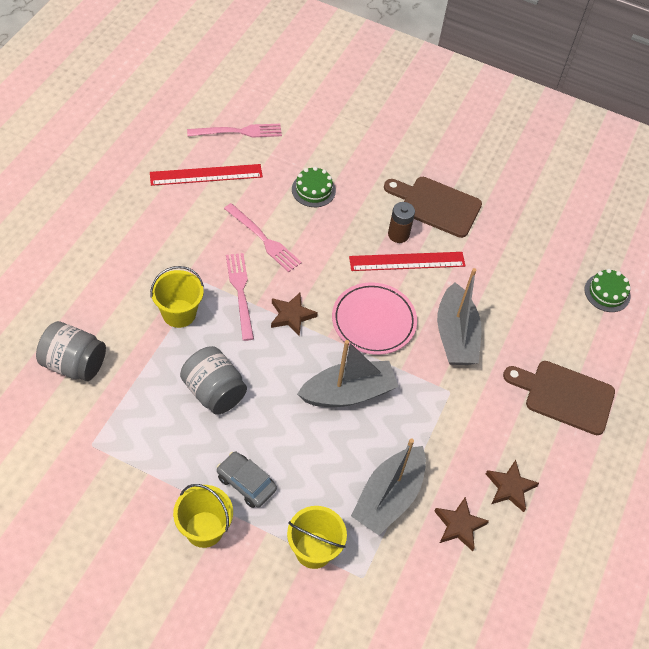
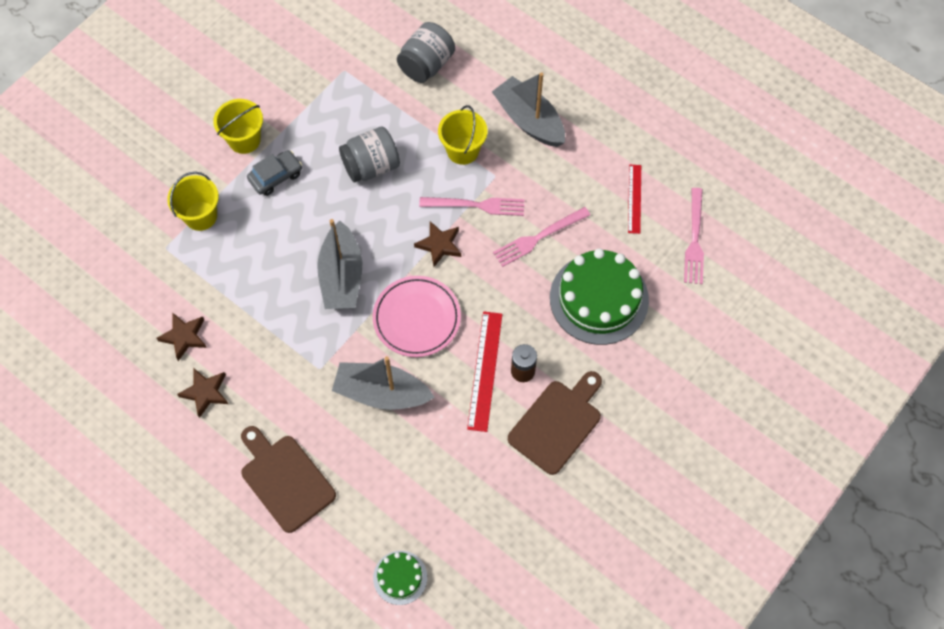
camera: 110 degrees right, 10 degrees up
red ruler [150,164,263,186] -> red ruler [628,165,641,234], size x0.65
green cake [292,167,336,207] -> green cake [550,249,649,345], size x2.01
grey boat [351,438,426,535] -> grey boat moved to [492,72,565,147]
brown cutting board [503,361,615,435] -> brown cutting board turned 75 degrees counterclockwise [241,426,336,533]

